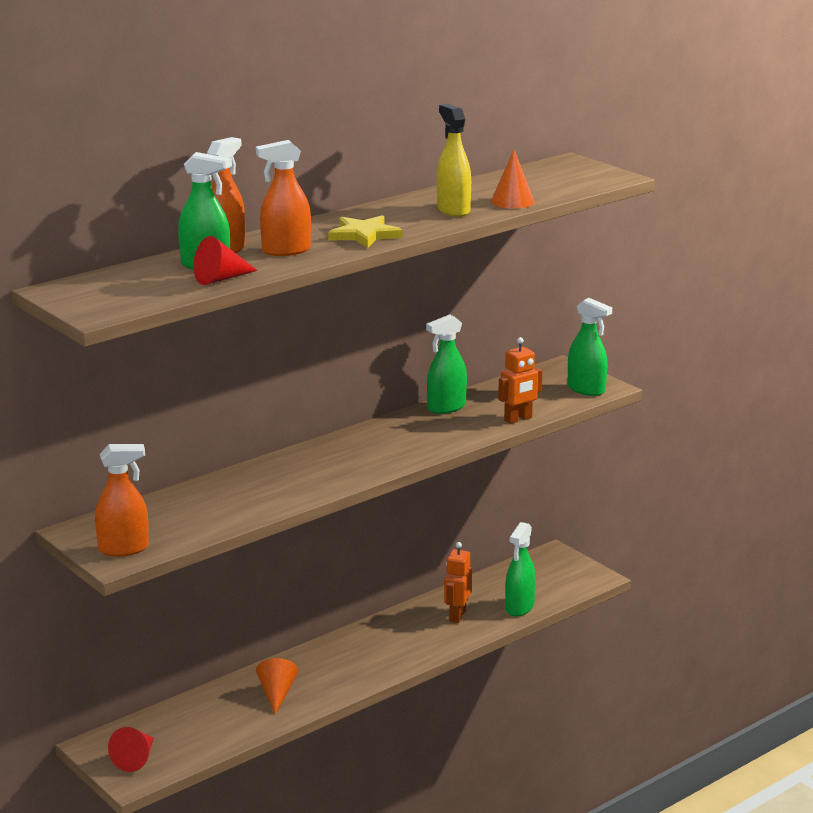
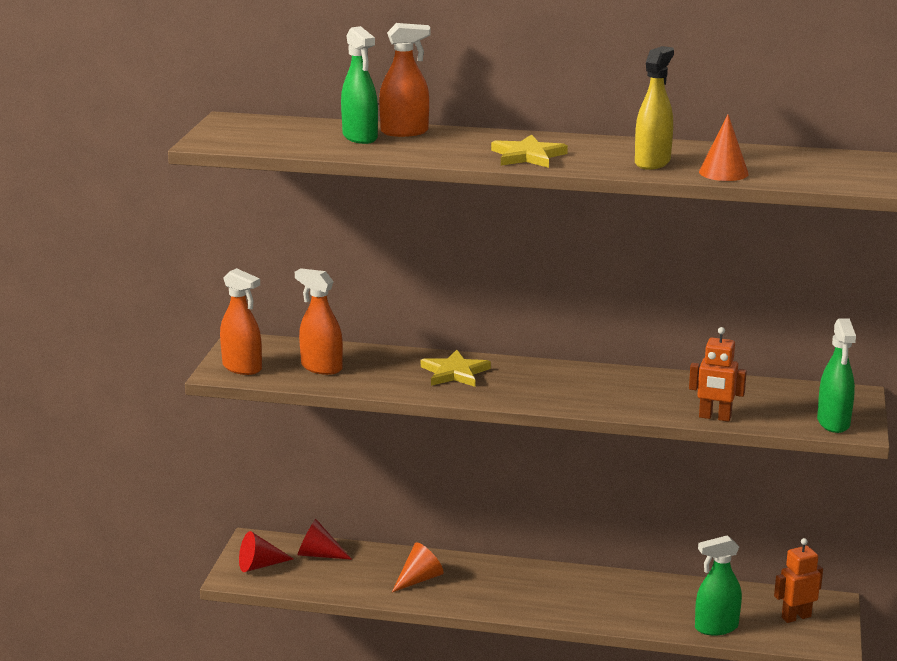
camera: 50 degrees right, 0 degrees up
red cone [194,236,258,285] -> red cone moved to [298,519,352,560]
orange spray bottle [256,140,311,256] -> orange spray bottle moved to [295,268,343,375]
green spray bottle [426,315,467,414] -> none
orange robot [444,542,472,623] -> orange robot moved to [774,538,823,623]
none -> yellow star [421,350,491,387]

